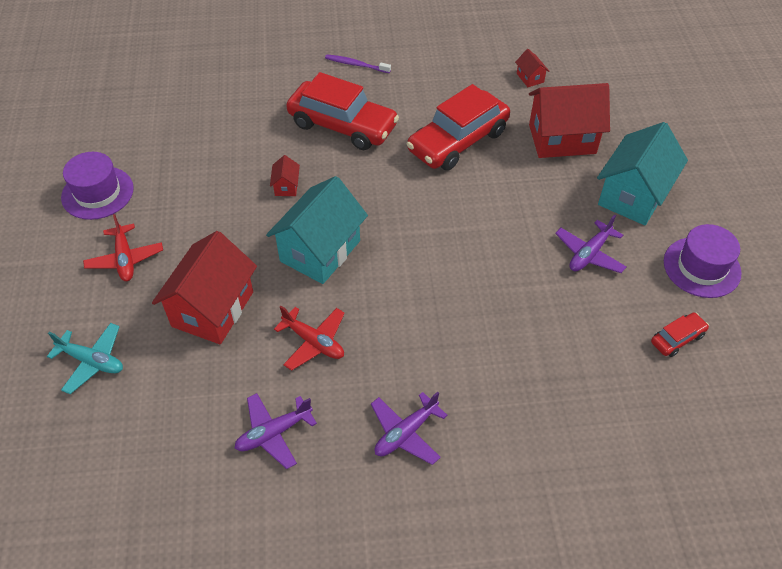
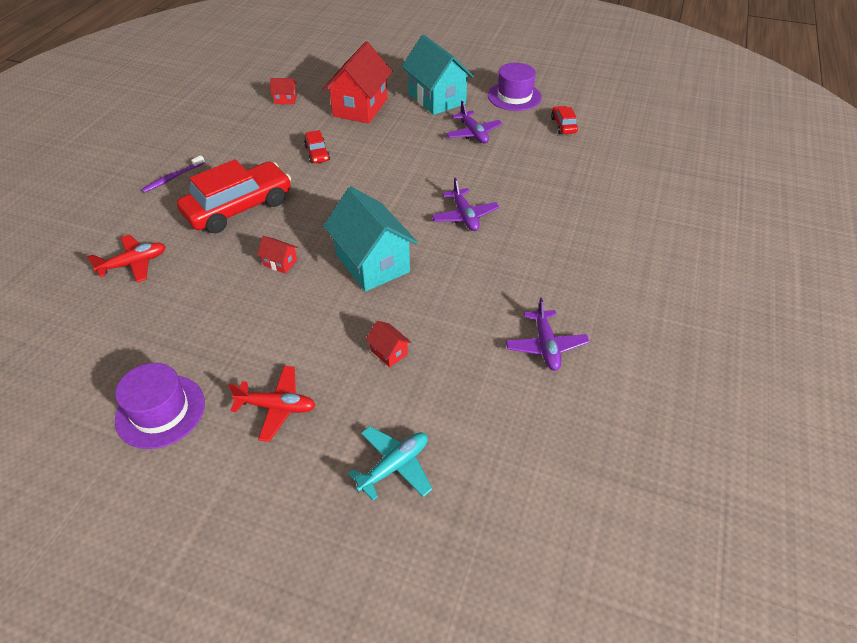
camera: 65 degrees left, 5 degrees down
red house [152,231,257,344] -> red house [365,321,411,367], size x0.42
red plane [274,306,345,371] -> red plane moved to [87,234,166,283]
purple plane [371,392,448,465] -> purple plane moved to [432,178,499,231]
red car [407,84,510,171] -> red car [304,130,330,163], size x0.45

